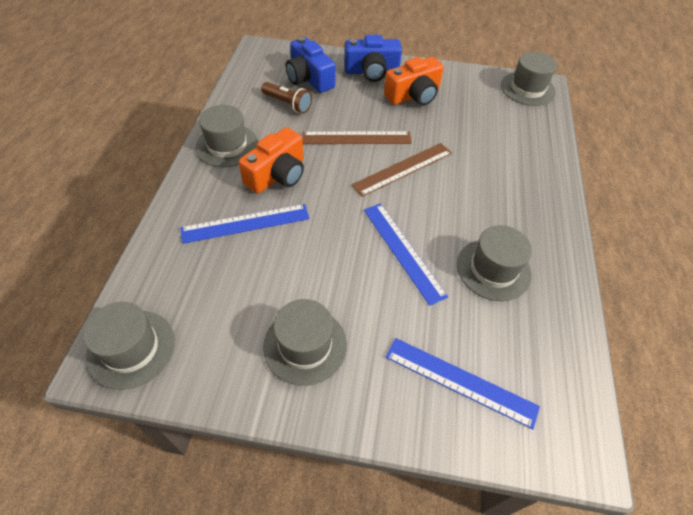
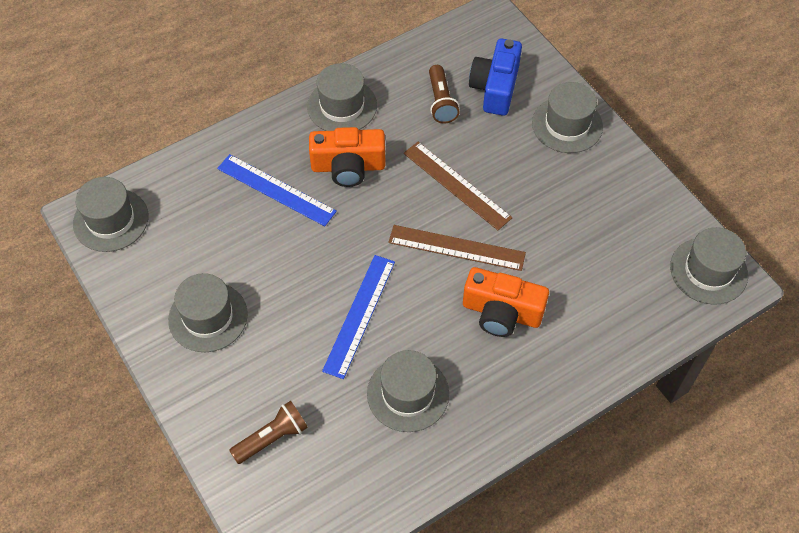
camera: 50 degrees right, 5 degrees up
blue camera [344,35,402,82] -> grey hat [532,82,603,153]
orange camera [384,57,444,106] -> orange camera moved to [463,267,549,337]
blue ruler [386,338,540,429] -> brown flashlight [229,401,308,464]

